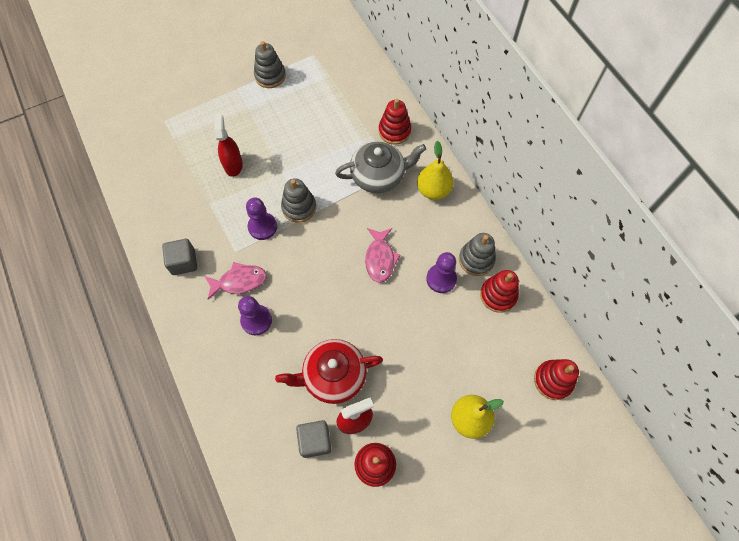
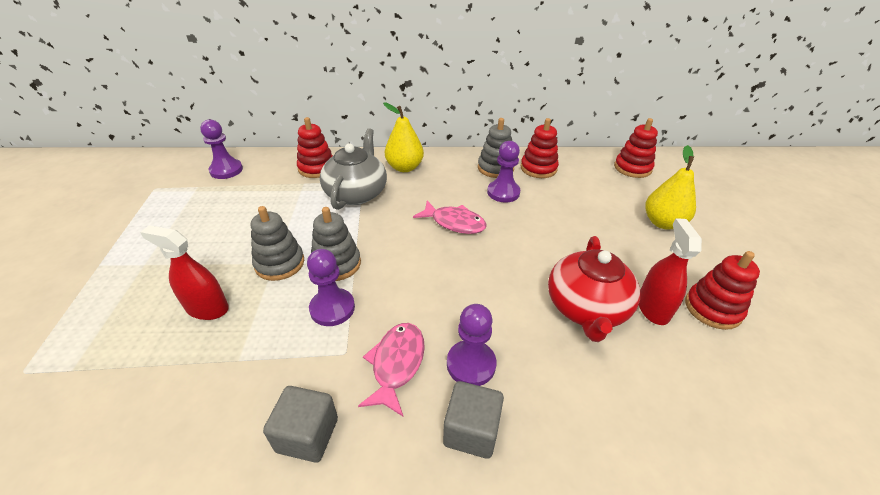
camera: 65 degrees left, 25 degrees down
grey stacking toy [254,41,286,88] -> grey stacking toy moved to [251,206,304,281]
grey cube [296,420,331,458] -> grey cube moved to [443,381,504,459]
none -> purple pawn [200,119,243,179]

